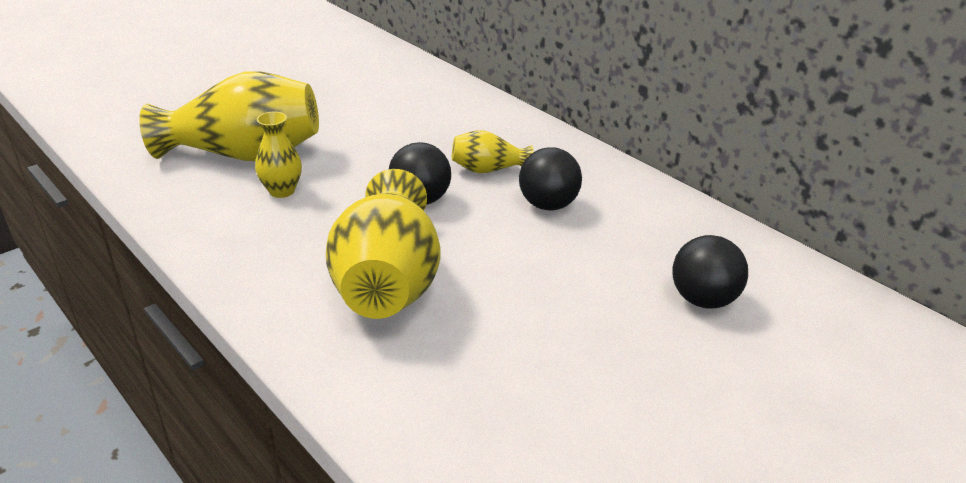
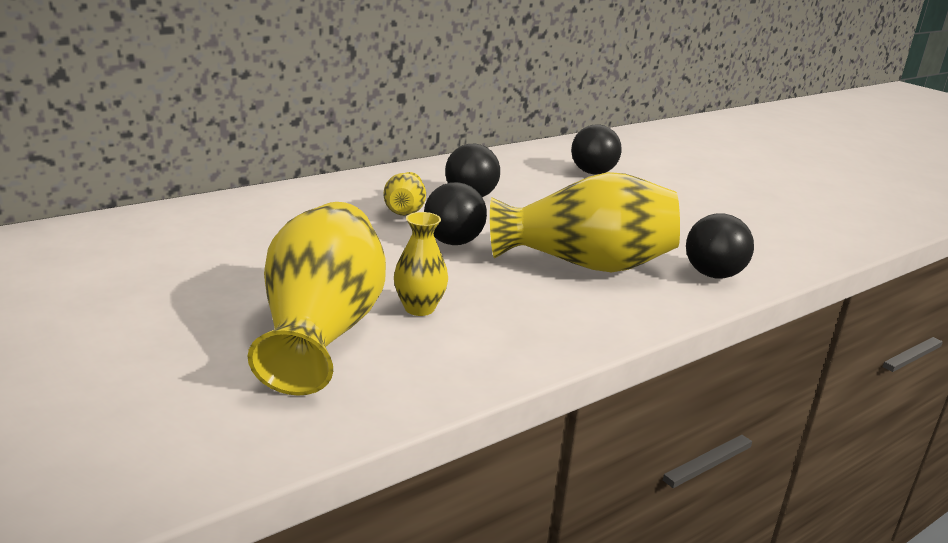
camera: 85 degrees left, 10 degrees down
none -> black ball [686,213,754,278]

